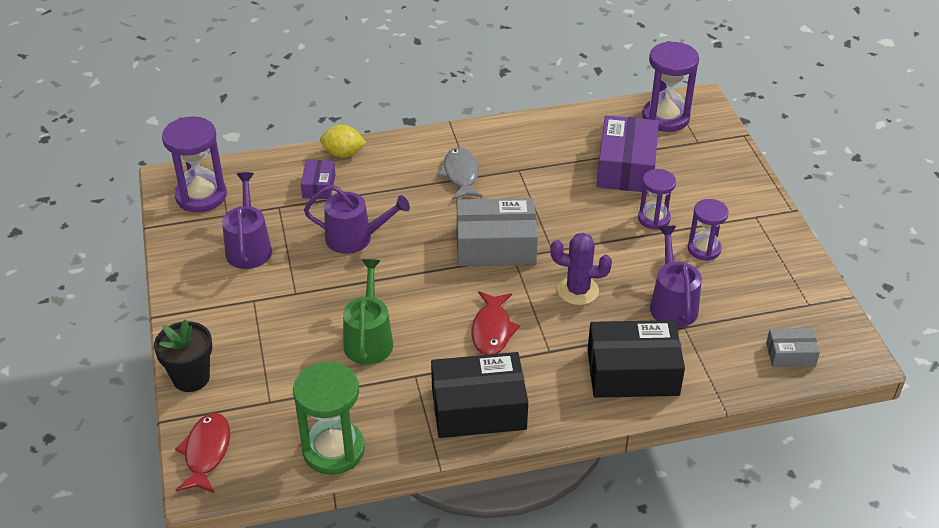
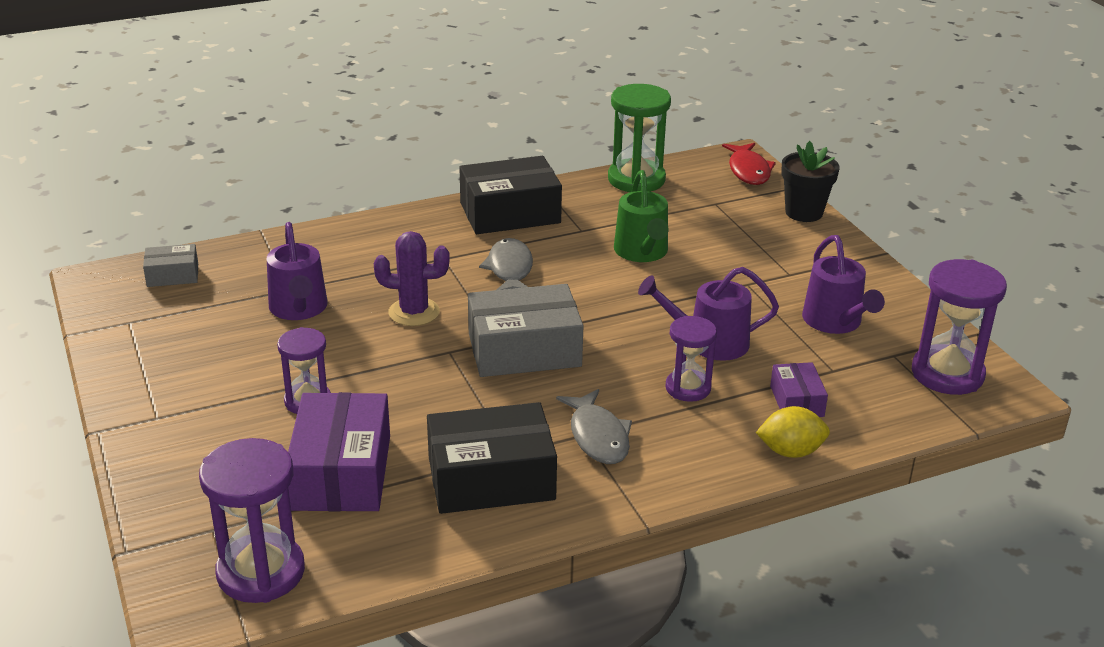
camera: 170 degrees right, 10 degrees down
red fish [472,291,520,355] -> grey fish [479,238,533,290]
black box [588,320,685,398] -> black box moved to [427,402,557,514]
purple hourglass [688,199,729,261] -> purple hourglass moved to [666,316,717,402]

